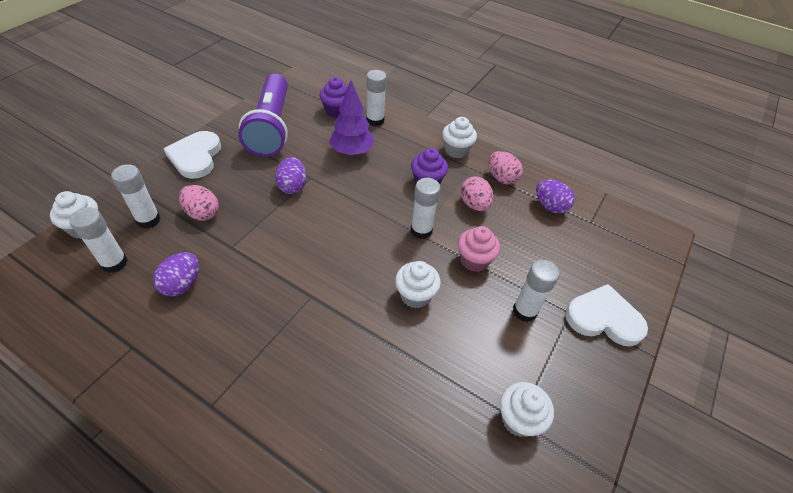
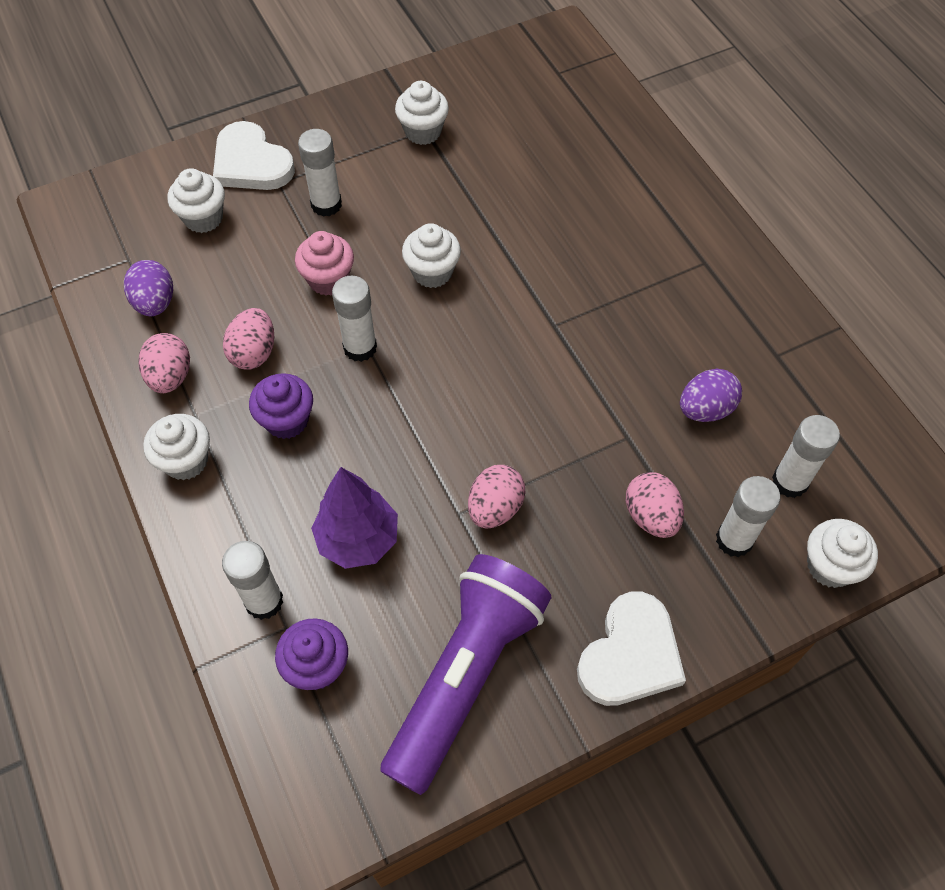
camera: 145 degrees left, 10 degrees up
purple egg [275,157,306,194] -> pink egg [468,465,525,528]
none -> white cupcake [168,168,225,233]

